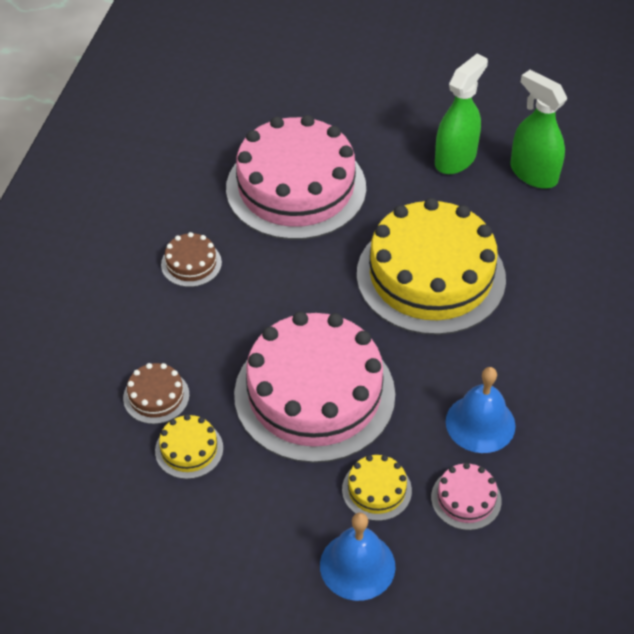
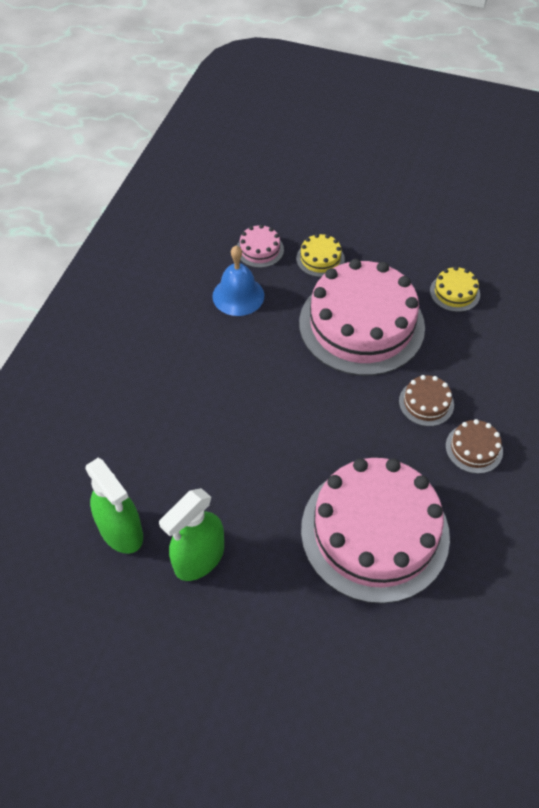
camera: 175 degrees left, 5 degrees up
brown cake [123,363,190,424] -> brown cake moved to [399,375,454,426]
blue bell [320,513,395,601] -> none
yellow cake [357,198,506,335] -> none

